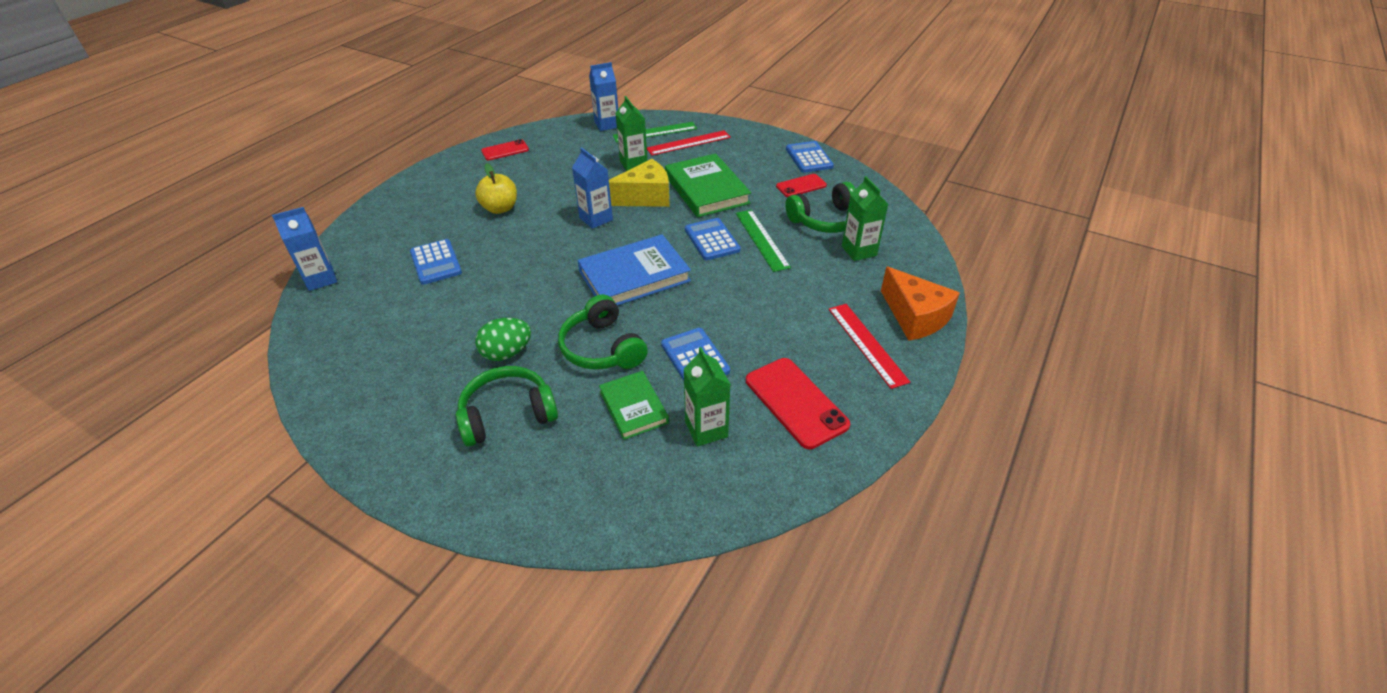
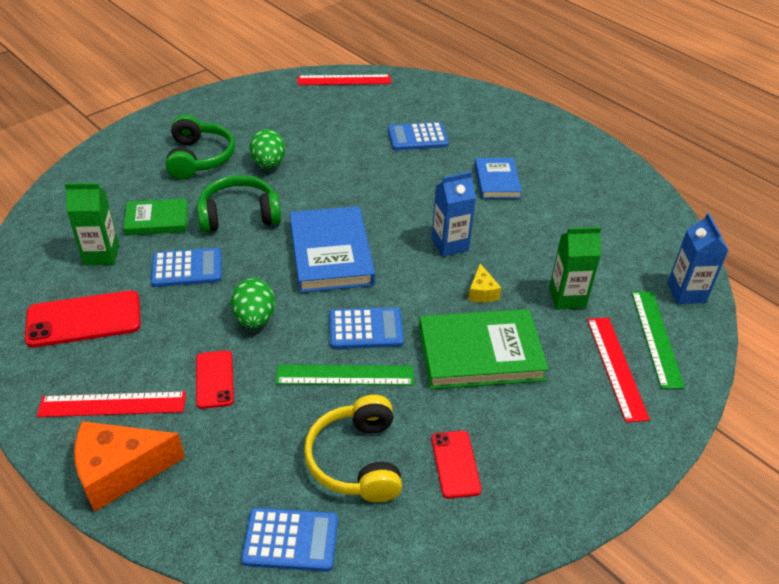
camera: 105 degrees right, 0 degrees up
blue carton [272,207,337,291] -> none
yellow apple [475,163,517,214] -> blue book [475,158,522,199]
red phone [481,139,529,160] -> red phone moved to [196,350,234,409]
yellow cheese [609,159,670,207] -> yellow cheese [468,264,501,303], size x0.49
green headphones [785,182,855,233] -> yellow headphones [304,395,402,502]
blue calculator [786,141,834,173] -> blue calculator moved to [241,508,338,572]
green carton [842,176,888,261] -> none
none -> green egg [231,278,275,328]
none -> red ruler [298,74,391,85]

